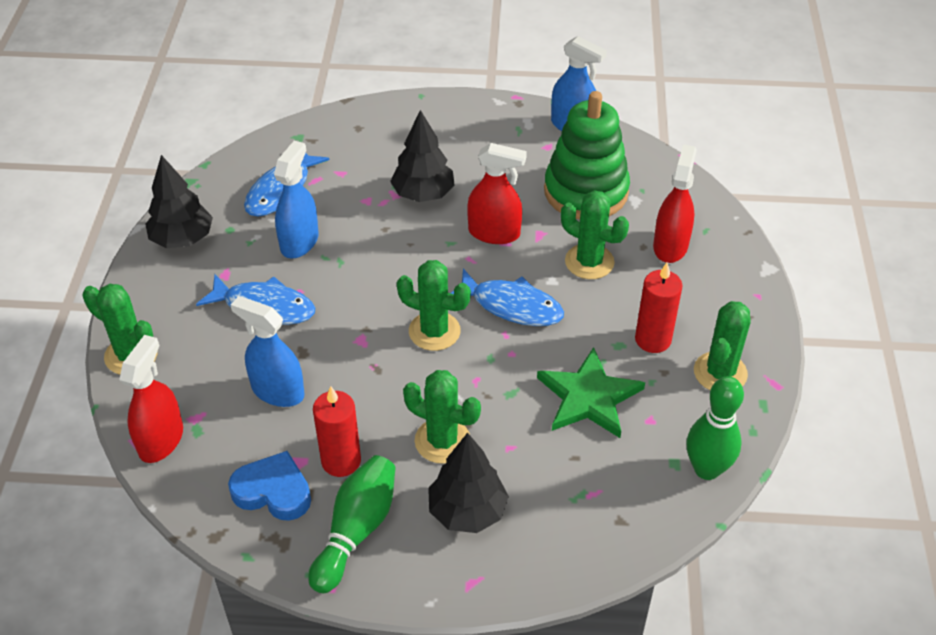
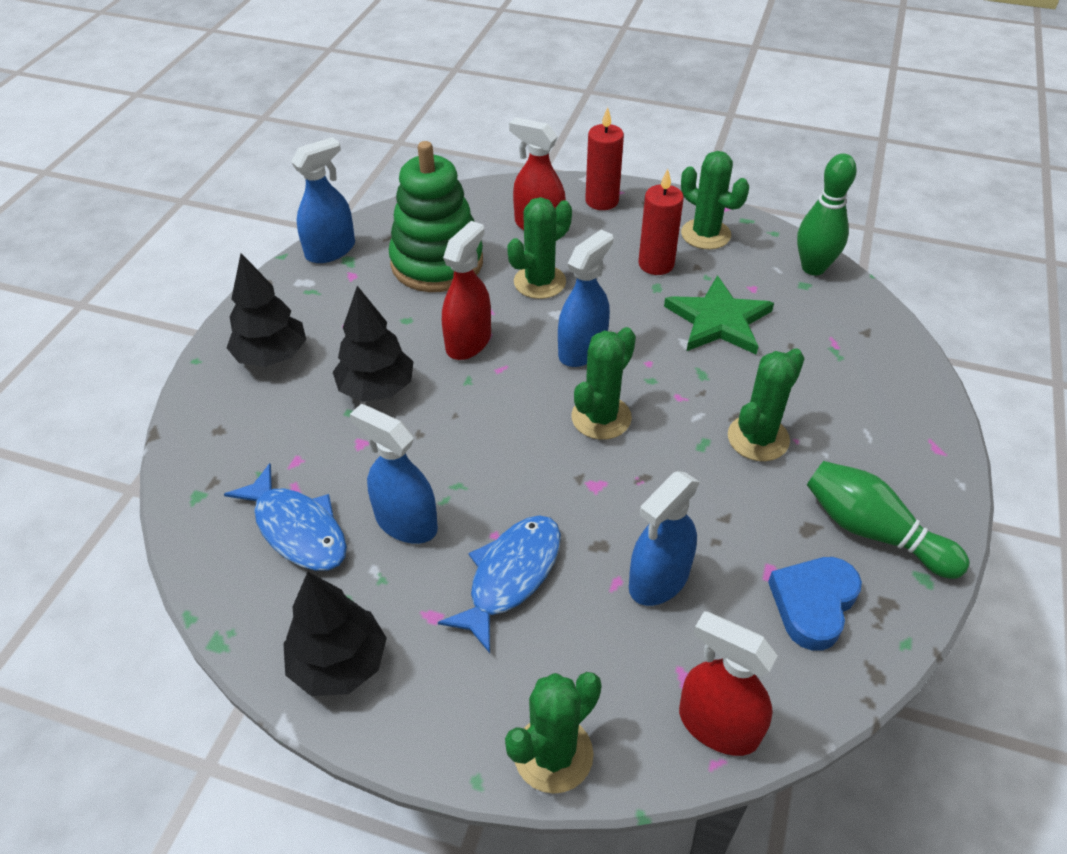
camera: 75 degrees left, 0 degrees up
red candle [313,386,361,477] -> red candle moved to [585,107,624,210]
black tree [428,433,509,533] -> black tree moved to [227,253,306,367]
blue fish [451,268,564,326] -> blue spray bottle [558,229,613,367]

